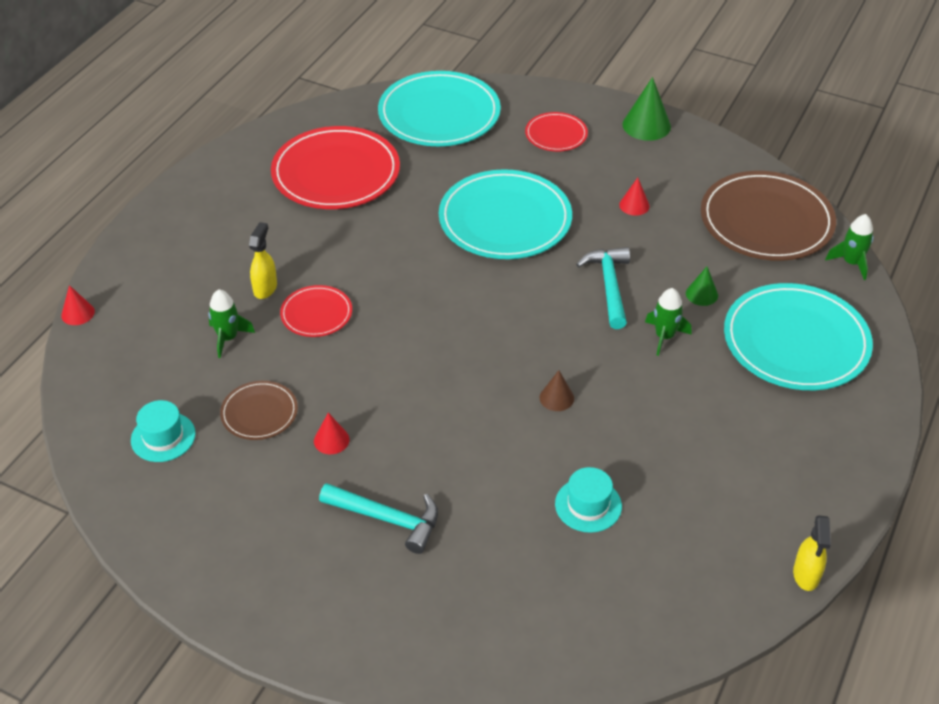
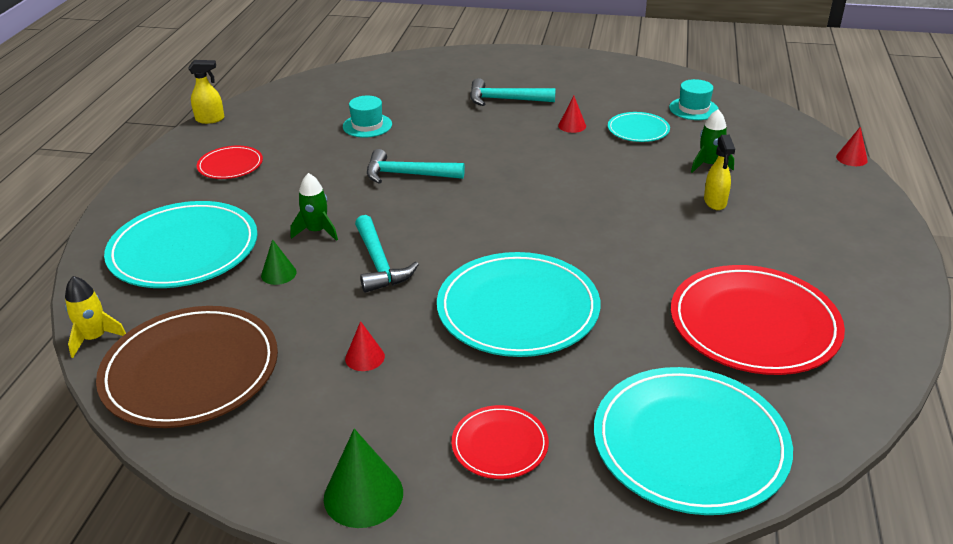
camera: 165 degrees right, 10 degrees down
brown plate [220,381,298,440] -> turquoise plate [608,112,670,142]
red plate [280,285,352,337] -> red plate moved to [197,146,263,179]
brown cone [540,370,574,411] -> turquoise hammer [367,149,465,184]
yellow spray bottle [793,515,831,591] -> yellow spray bottle turned 90 degrees clockwise [188,60,224,124]
green rocket [825,214,874,280] -> yellow rocket [65,276,126,358]

